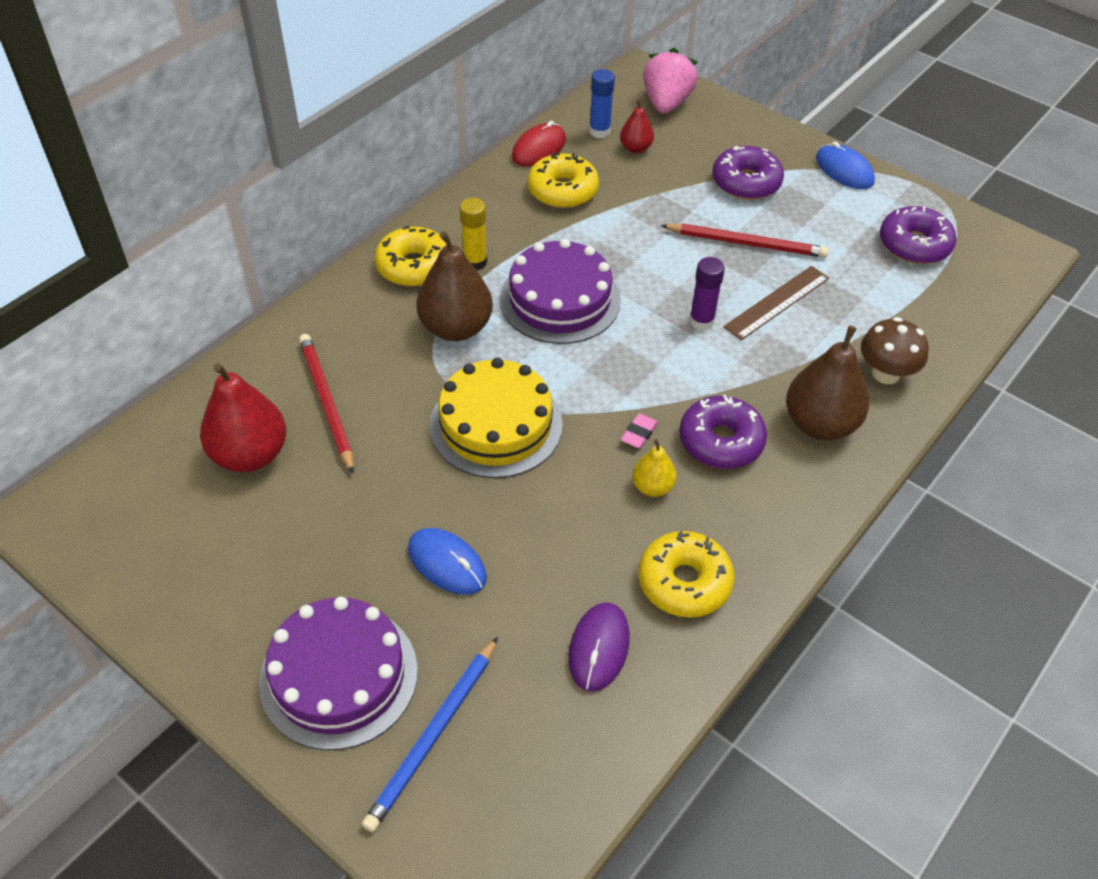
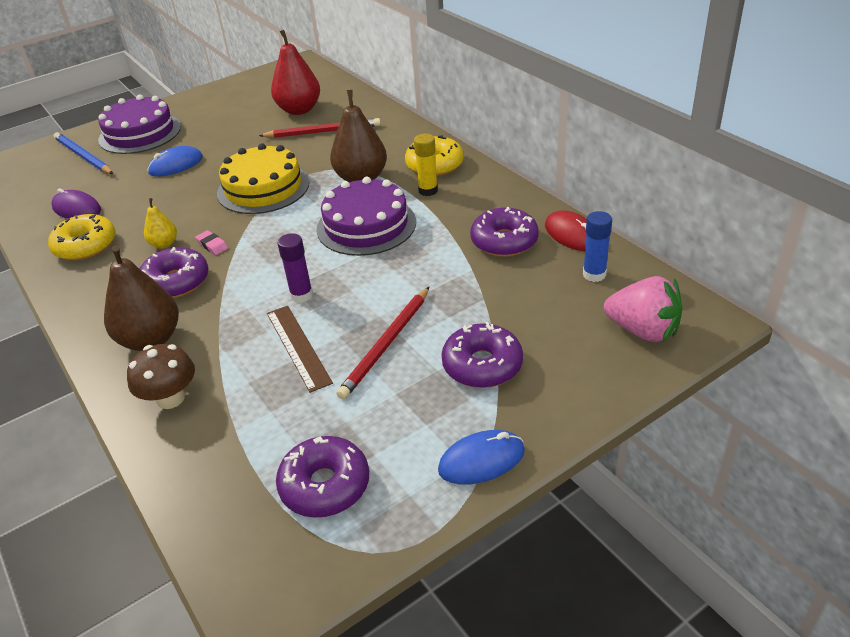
camera: 110 degrees right, 10 degrees down
yellow donut [527,153,599,208] -> purple donut [470,207,539,257]
red pear [620,99,654,153] -> none

